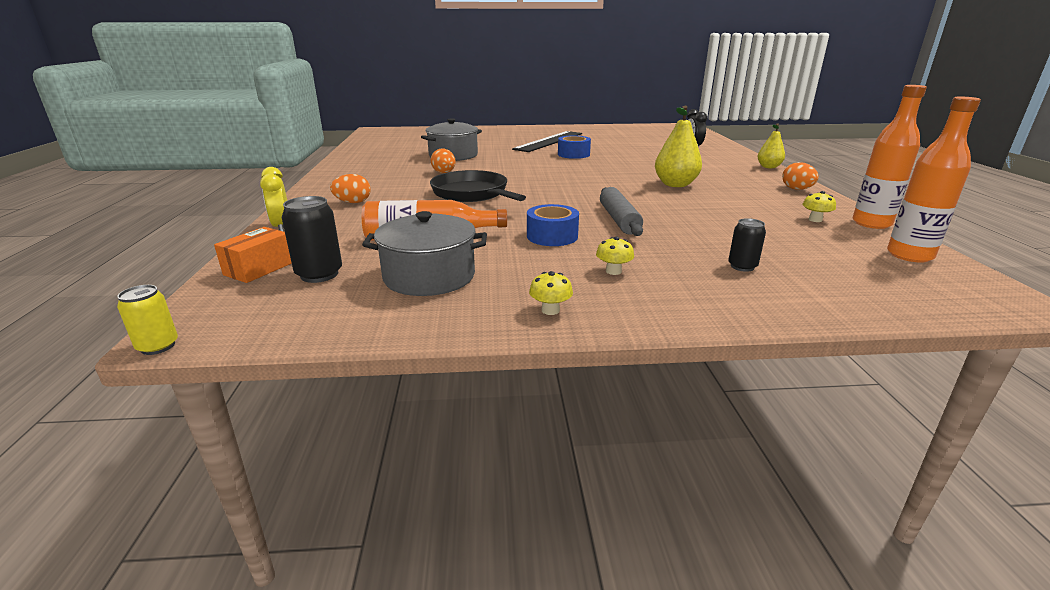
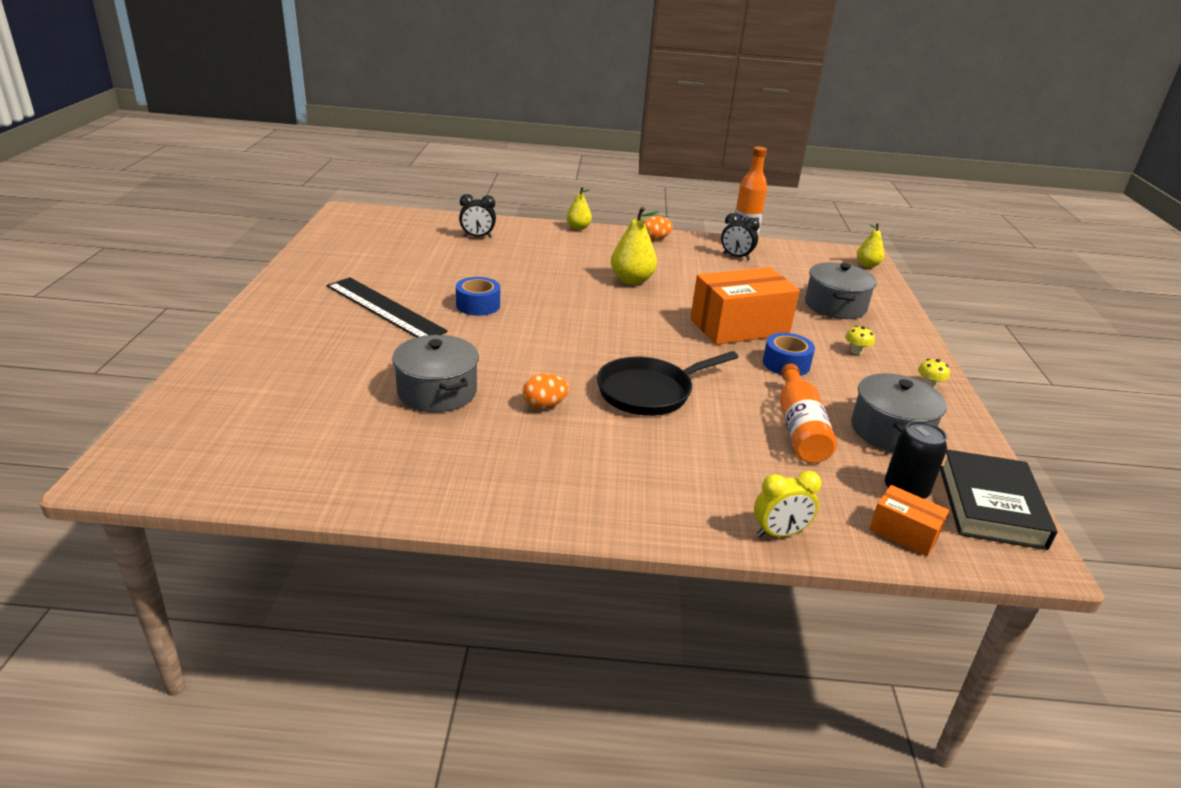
camera: 85 degrees left, 5 degrees up
yellow can [117,285,178,355] -> none
orange egg [330,174,371,203] -> none
grey rolling pin [600,187,643,236] -> orange box [690,267,800,345]
black can [728,218,766,272] -> grey pot [805,262,877,319]
yellow mushroom [802,191,836,222] -> black clock [721,213,760,260]
orange bottle [887,97,981,263] -> none
none -> yellow pear [857,223,884,268]
none -> black book [940,449,1057,550]

